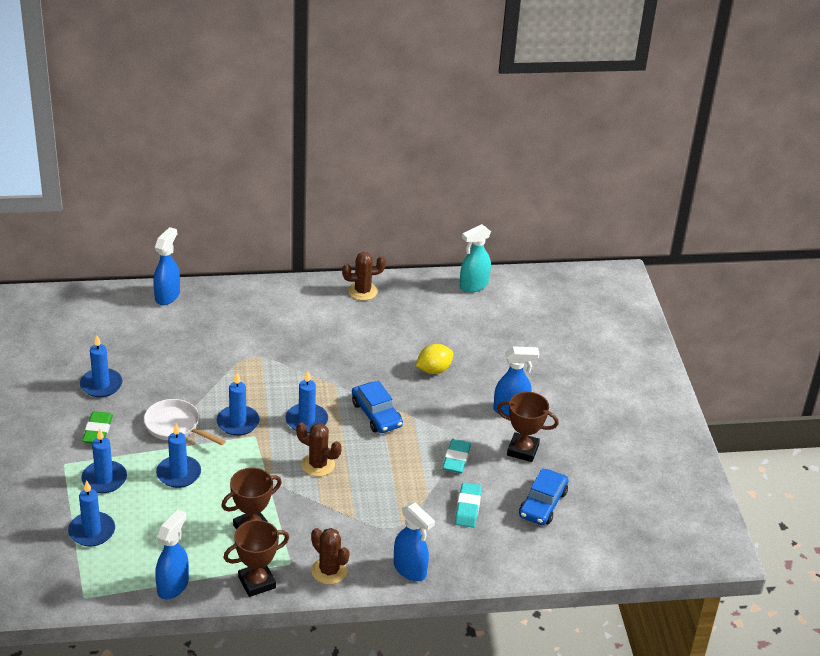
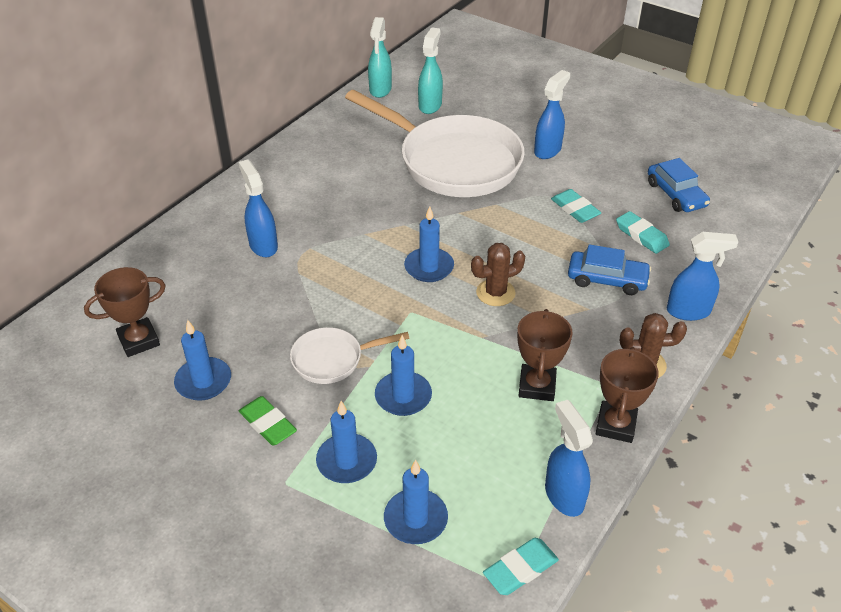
camera: 45 degrees left, 5 degrees up
blue spray bottle [153,227,180,305] -> blue spray bottle moved to [239,160,278,257]
blue candle [216,373,260,436] -> none
brown cactus [342,252,386,301] -> none
blue car [352,381,403,433] -> blue car moved to [568,244,651,295]
yellow lemon [416,344,454,374] -> white pan [345,90,525,197]
brown trophy [497,392,559,462] -> brown trophy moved to [84,267,166,357]
none -> turquoise spray bottle [418,27,443,114]
none -> turquoise eraser [483,538,559,595]

